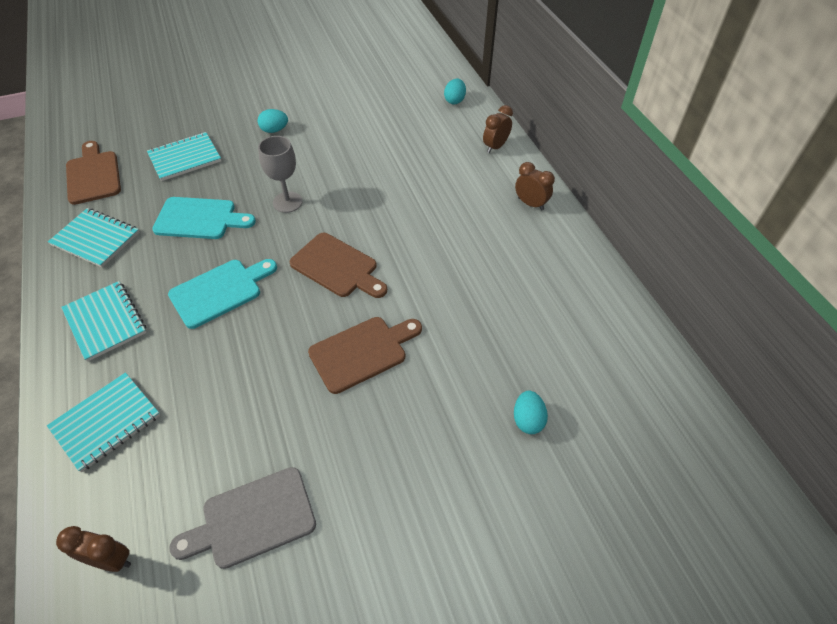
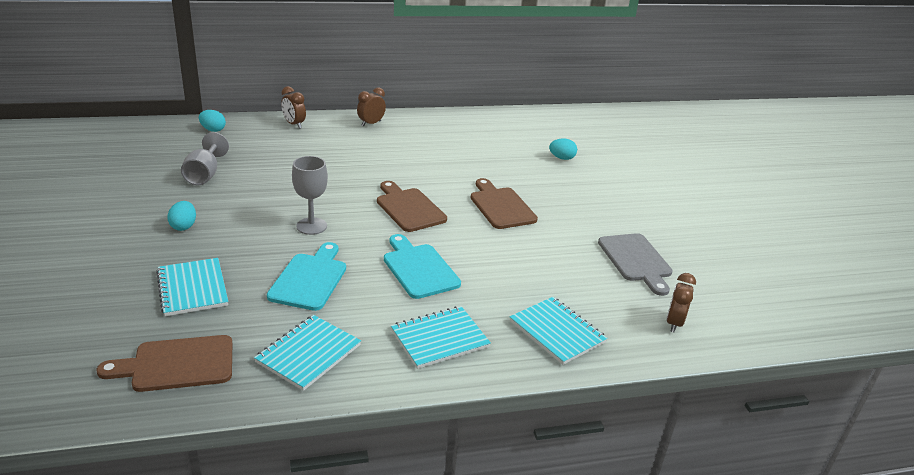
camera: 85 degrees left, 20 degrees down
brown cutting board [290,233,387,298] -> brown cutting board turned 75 degrees counterclockwise [377,181,447,232]
none -> grey goblet [181,132,229,185]

